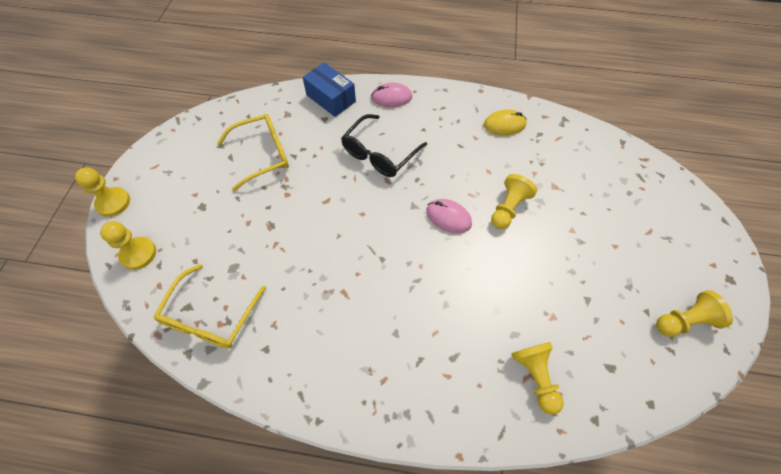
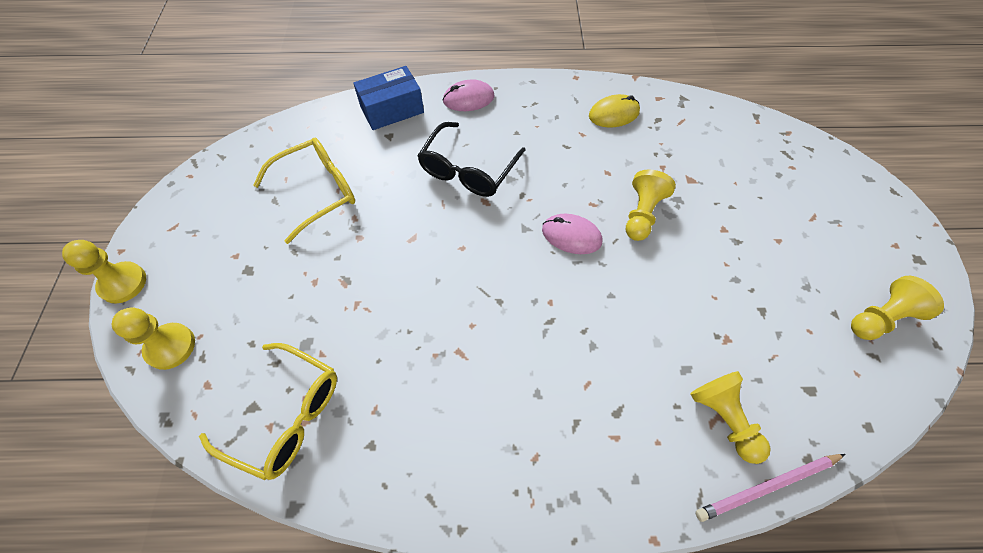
camera: 10 degrees left, 0 degrees up
yellow glasses [153,264,266,349] -> yellow glasses turned 75 degrees counterclockwise [199,343,337,480]
blue box [303,62,356,117] -> blue box turned 60 degrees counterclockwise [353,66,424,130]
none -> pink pencil [695,454,845,522]

